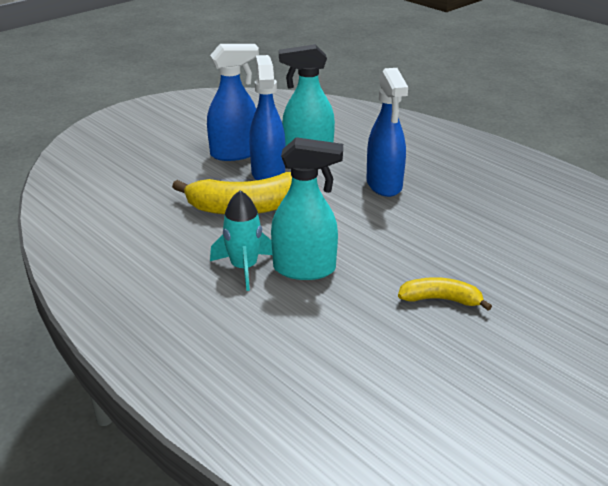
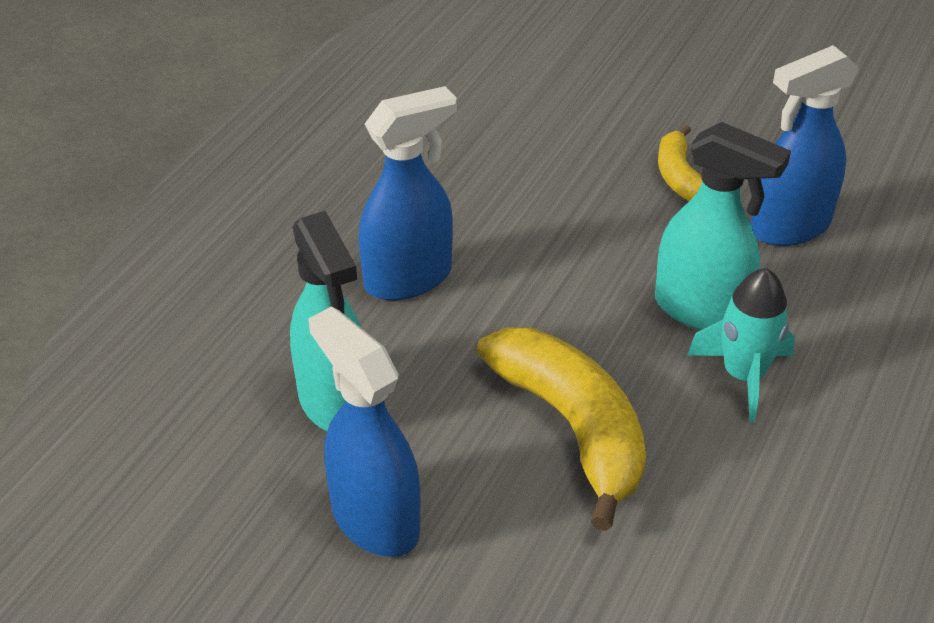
camera: 110 degrees left, 10 degrees up
blue spray bottle [250,55,285,180] -> blue spray bottle moved to [750,45,859,246]
turquoise spray bottle [271,137,343,280] -> turquoise spray bottle turned 135 degrees clockwise [655,122,791,330]

